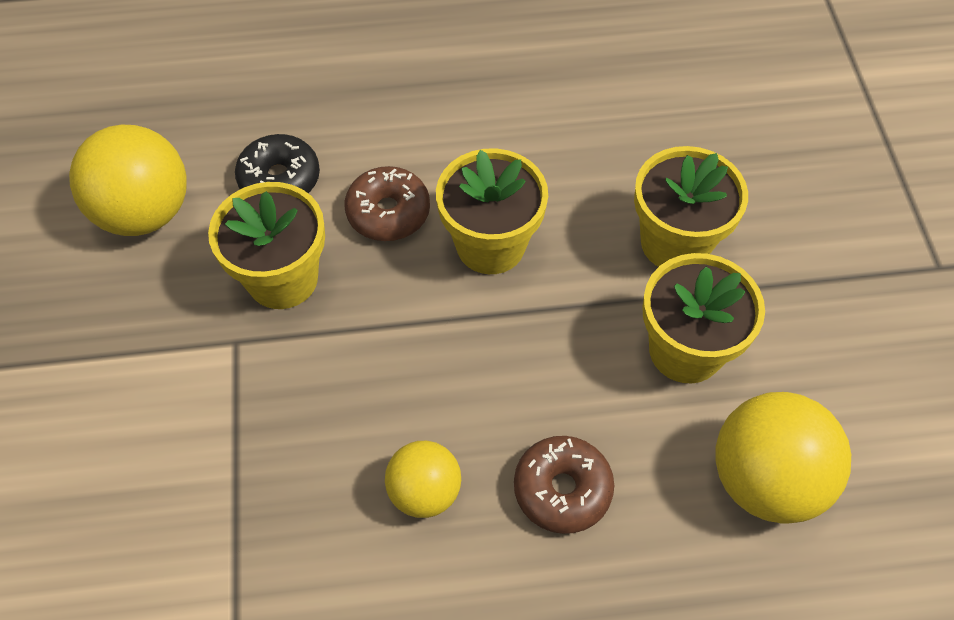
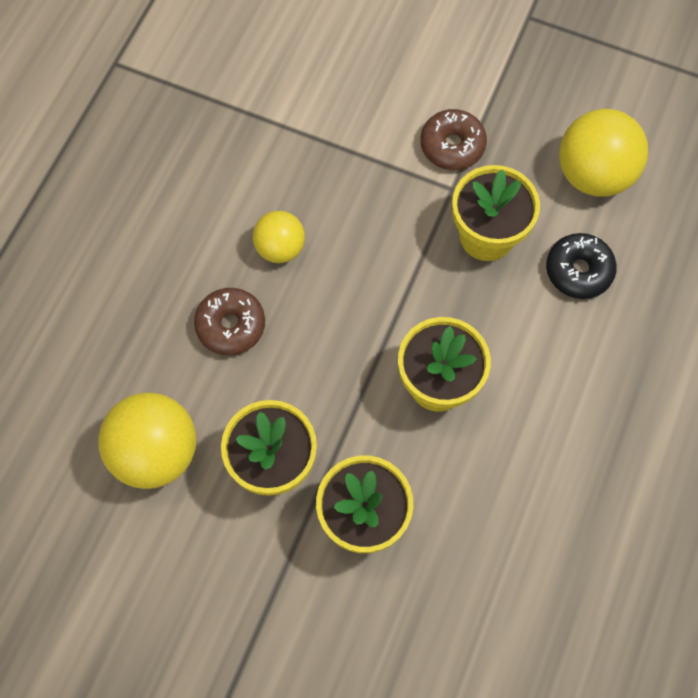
camera: 120 degrees right, 10 degrees up
brown donut [344,166,430,241] -> brown donut moved to [420,109,487,170]

